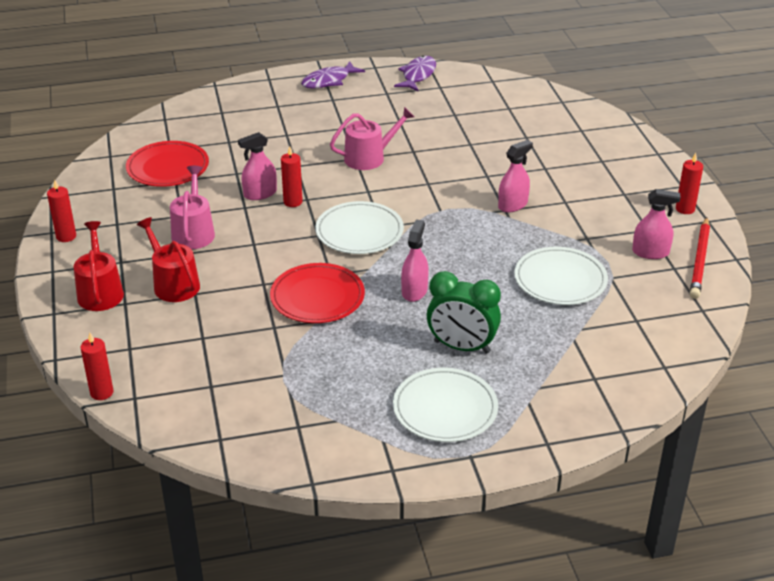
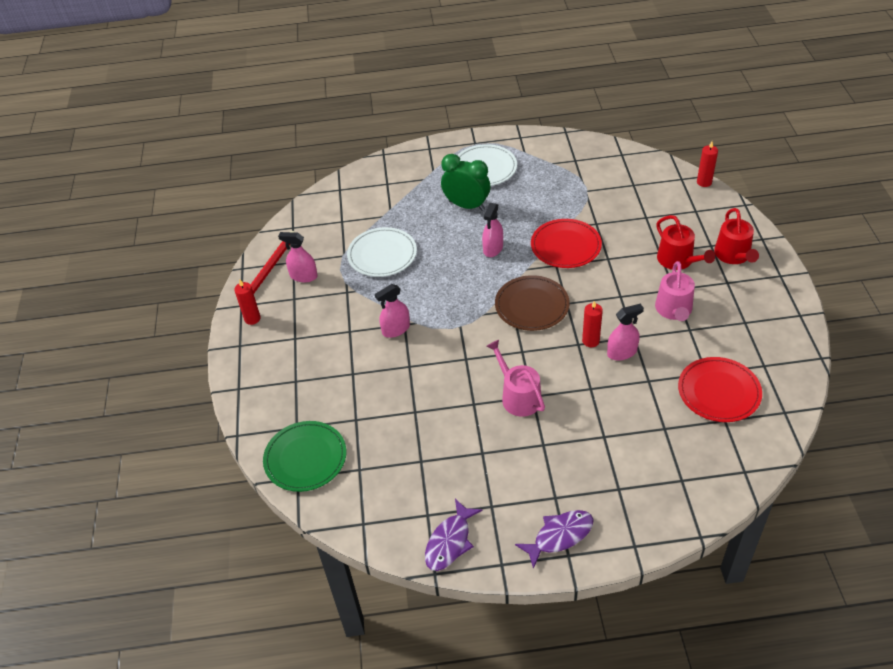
camera: 170 degrees left, 10 degrees up
red candle [47,180,76,242] -> none
white plate [315,201,404,254] -> brown plate [495,275,570,331]
pink watering can [330,107,414,170] -> pink watering can turned 75 degrees clockwise [487,340,545,417]
none -> green plate [263,421,346,492]

